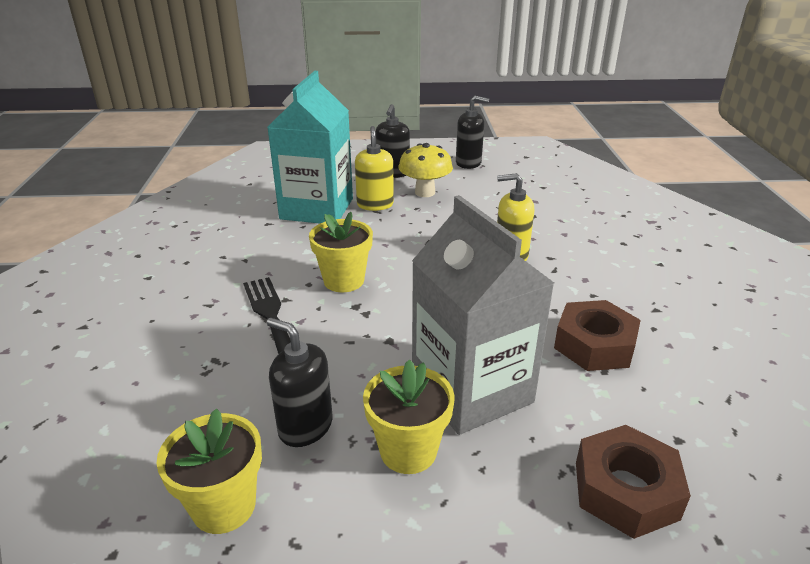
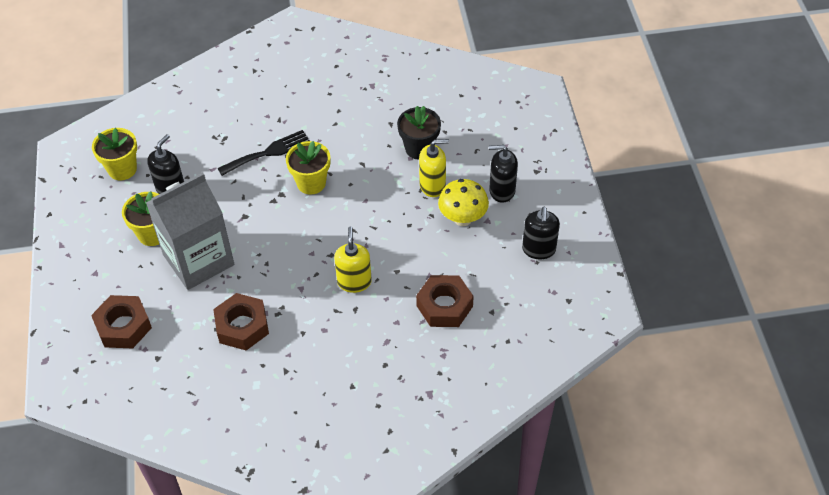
camera: 85 degrees right, 20 degrees up
turquoise carton [268,71,353,223] -> black flower pot [397,106,441,160]
none -> brown nut [416,275,474,327]

